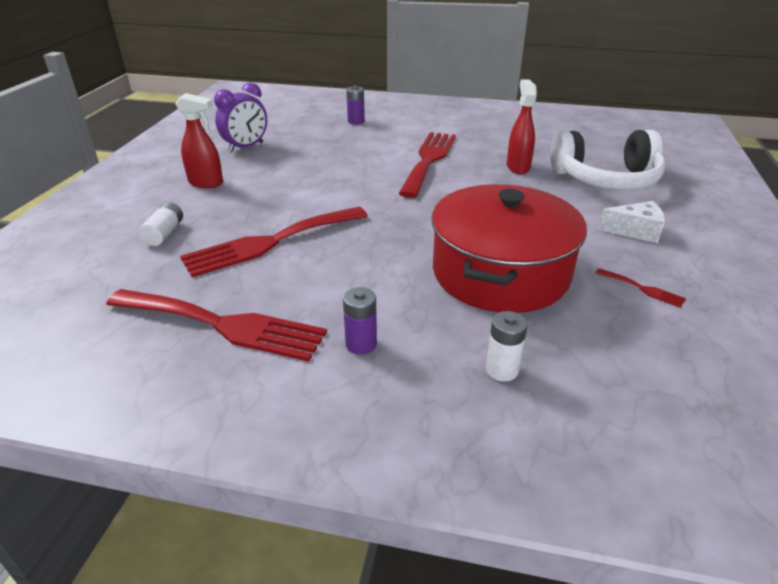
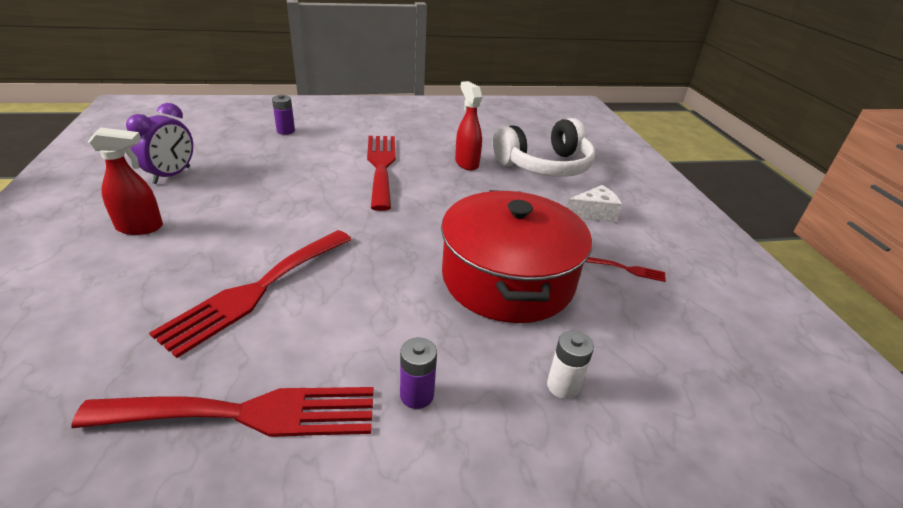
camera: 25 degrees left, 0 degrees up
white battery [139,202,183,246] -> none

